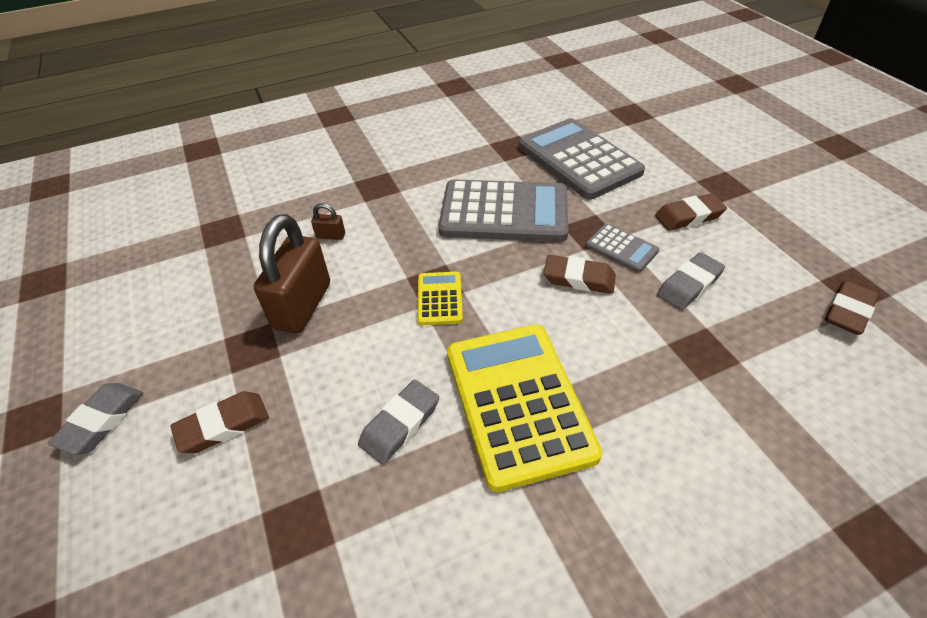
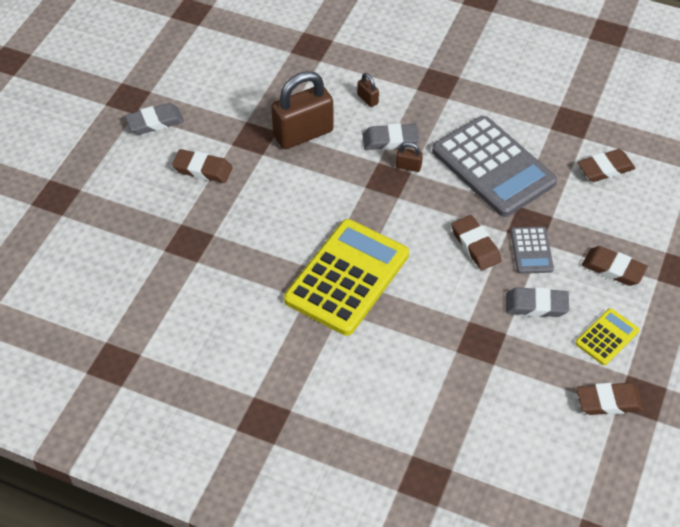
camera: 45 degrees right, 5 degrees up
grey eraser [358,380,439,465] -> grey eraser moved to [362,123,420,150]
yellow calculator [417,272,463,325] -> yellow calculator moved to [575,308,639,365]
grey calculator [519,118,645,200] -> brown eraser [578,149,636,182]
none -> brown padlock [396,142,423,172]

